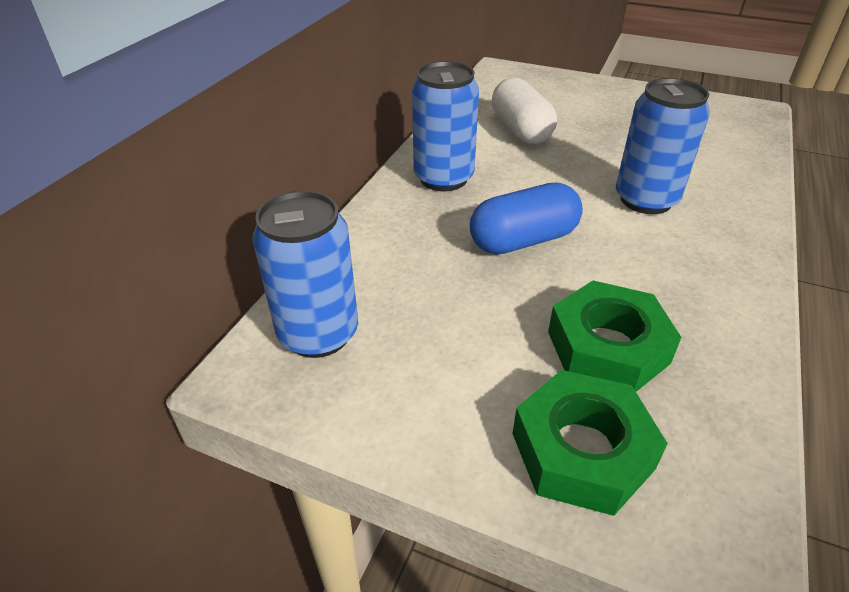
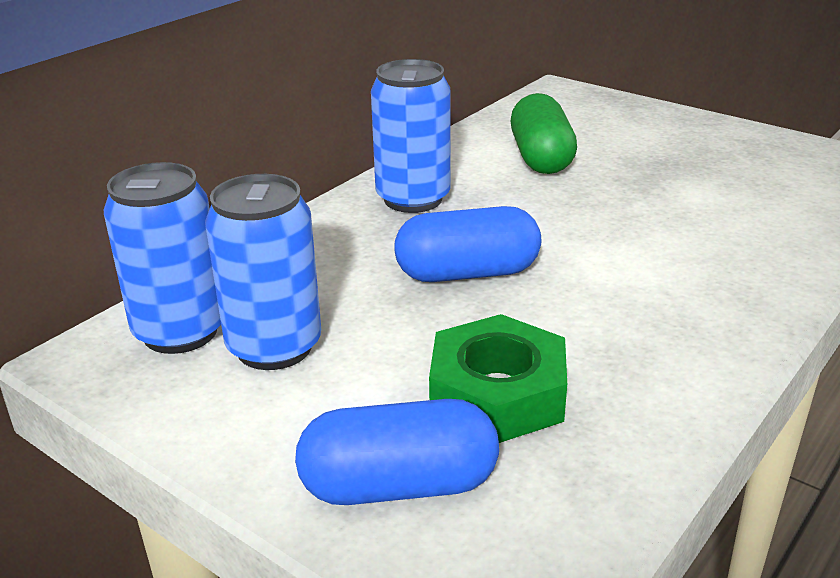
camera: 15 degrees right, 10 degrees down
white capsule [492,78,557,144] -> green capsule [511,93,577,174]
green nut [512,370,668,516] -> blue capsule [295,399,499,505]
blue can [616,78,710,214] -> blue can moved to [205,174,321,370]

